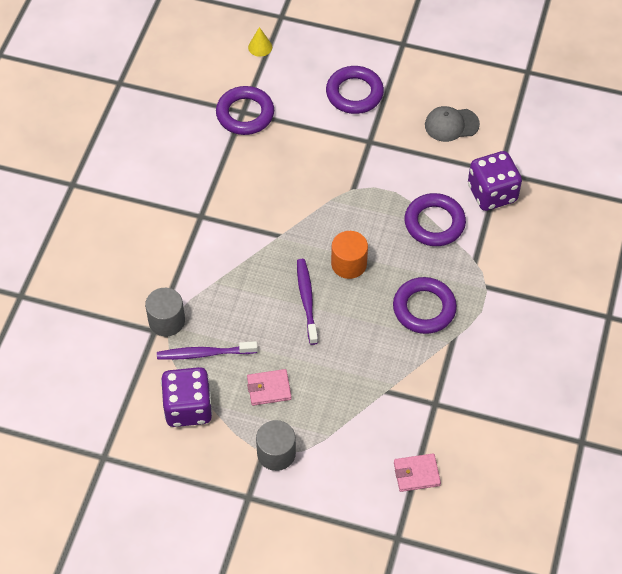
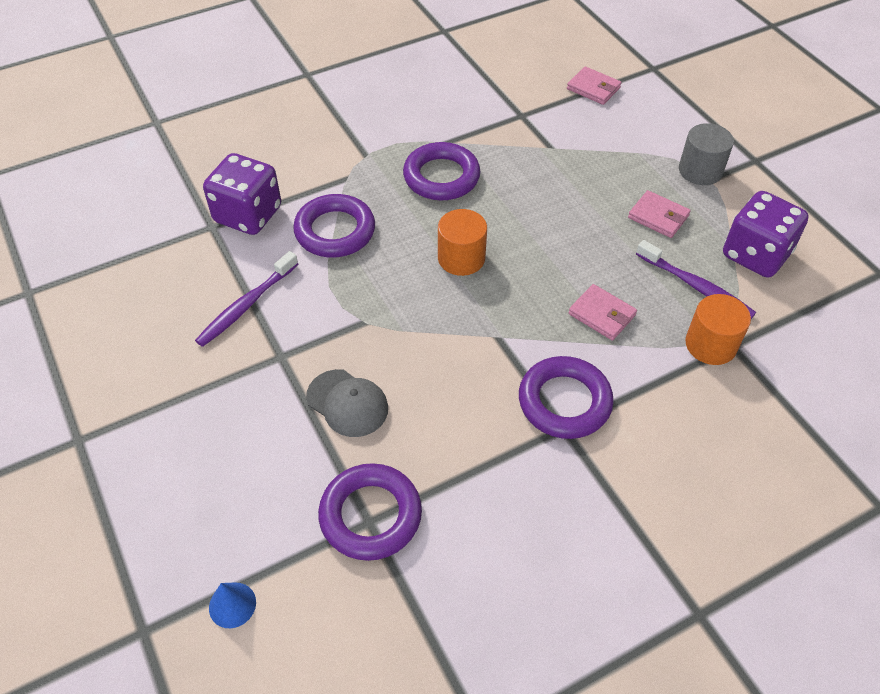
camera: 135 degrees left, 5 degrees down
grey cylinder [145,288,185,336] -> orange cylinder [685,294,751,365]
yellow cone [248,27,272,57] -> blue cone [209,583,256,628]
purple toothbrush [297,259,318,345] -> purple toothbrush moved to [195,251,298,347]
purple ring [326,66,384,114] -> purple ring moved to [519,356,614,439]
grey cap [425,106,480,142] -> grey cap moved to [306,369,388,437]
none -> pink wallet [569,284,637,340]

